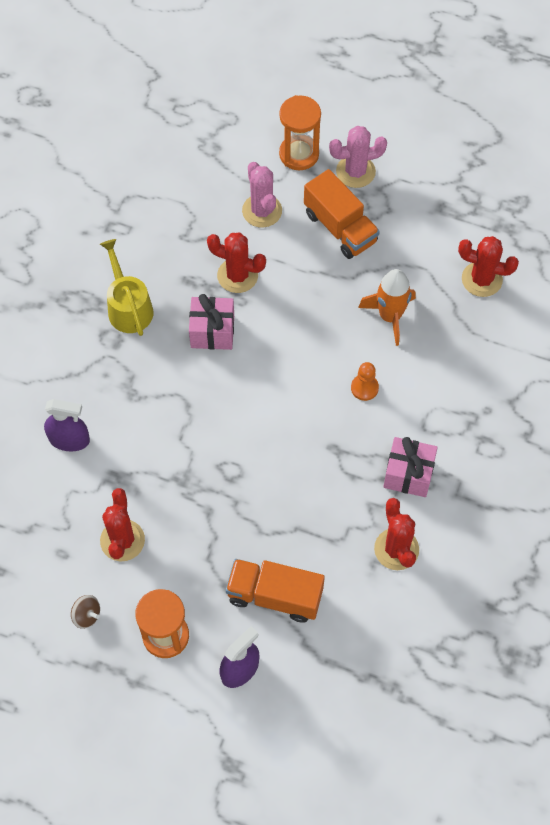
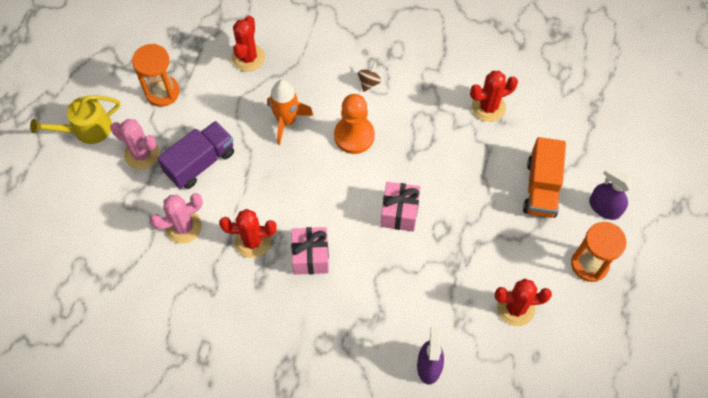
camera: 95 degrees left, 0 degrees up
brown spinning top [71,595,100,629] -> brown spinning top moved to [358,62,382,92]
yellow watering can [100,239,153,336] -> yellow watering can moved to [30,95,120,144]
red cactus [207,233,266,293] -> red cactus turned 75 degrees clockwise [219,209,277,258]
orange hourglass [279,95,321,170] -> orange hourglass moved to [132,44,180,107]
orange truck [304,169,380,259] -> purple truck [157,121,234,189]
pink cactus [329,126,387,188] -> pink cactus turned 45 degrees counterclockwise [110,119,159,169]
orange pawn [351,362,379,401] -> orange pawn [334,94,375,154], size x1.79
pink gift [383,437,438,497] -> pink gift moved to [381,182,420,232]

